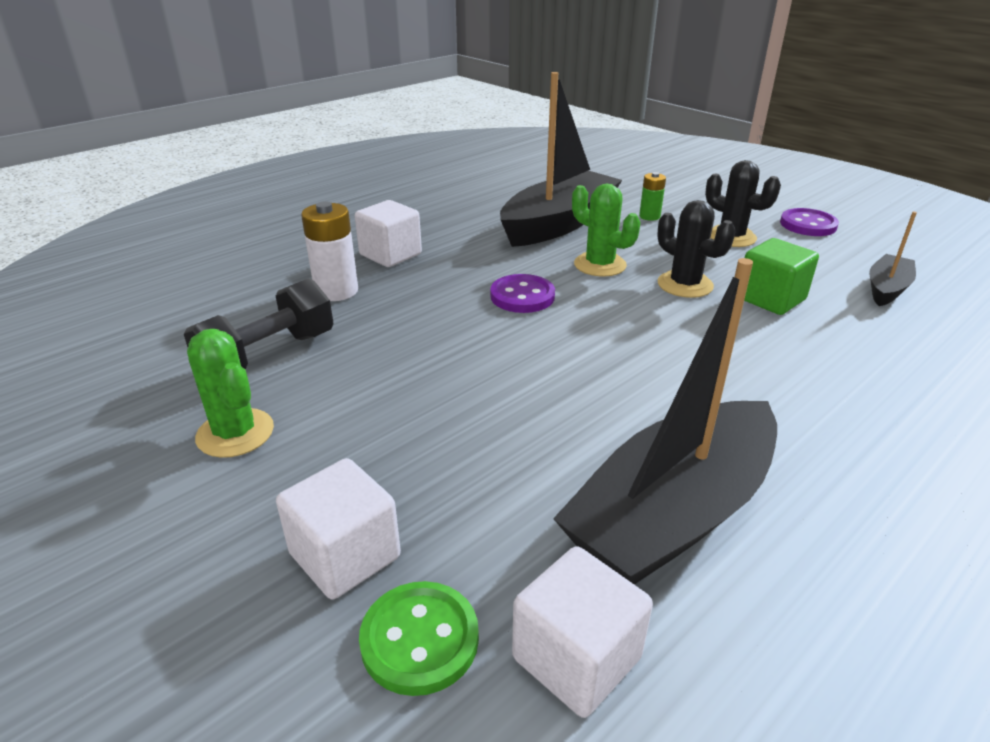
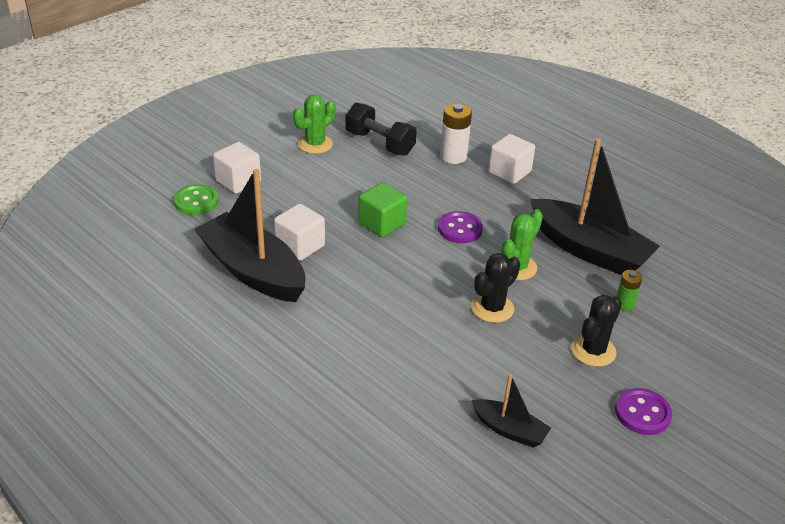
camera: 85 degrees right, 5 degrees up
white cube [512,546,653,718] -> white cube moved to [274,203,325,261]
green cube [744,238,819,315] -> green cube moved to [358,182,407,237]

